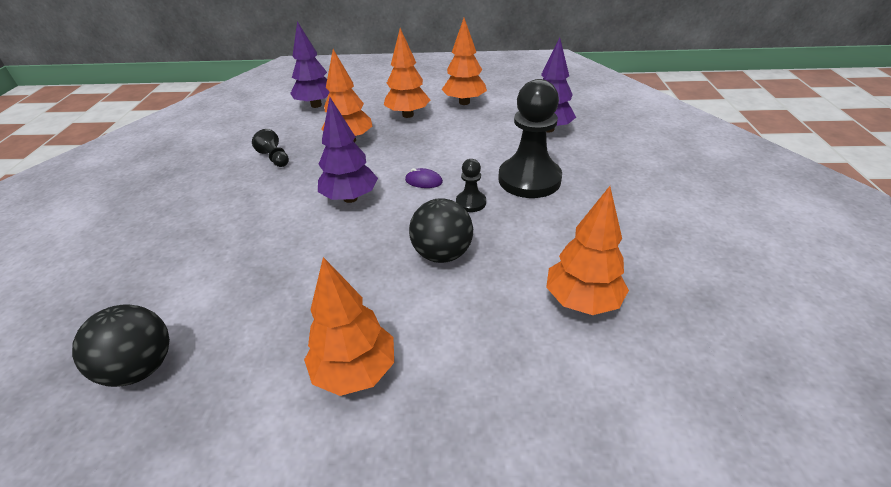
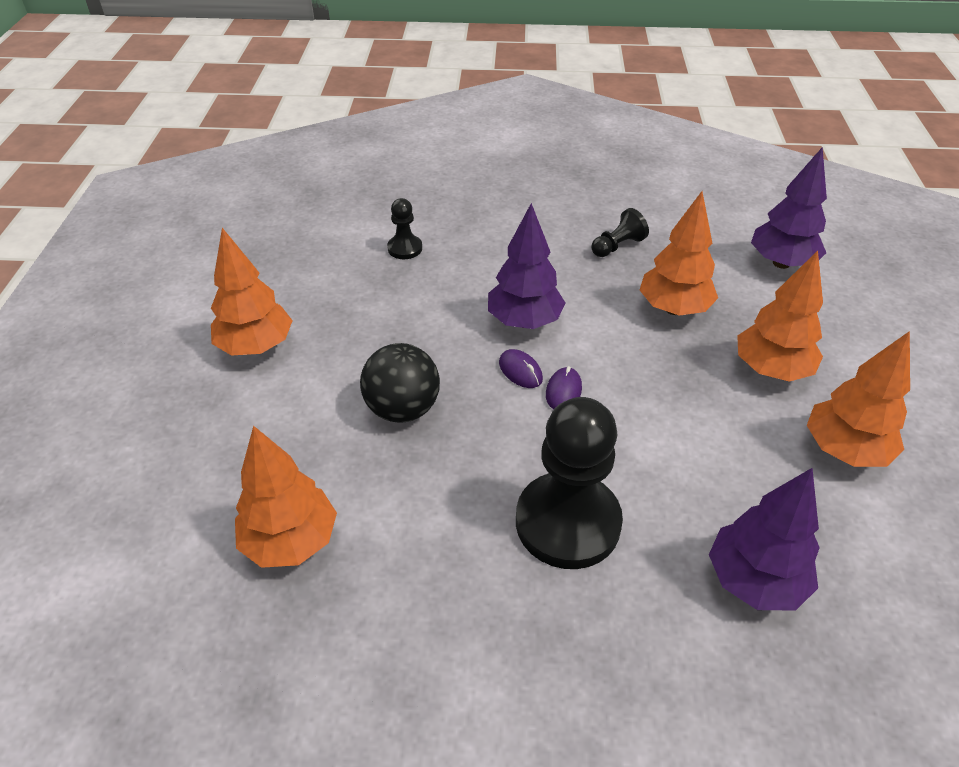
camera: 90 degrees right, 5 degrees up
black ball [72,304,170,387] -> none
black pawn [456,159,486,212] -> black pawn moved to [387,198,422,259]
none -> purple mouse [499,349,543,388]

